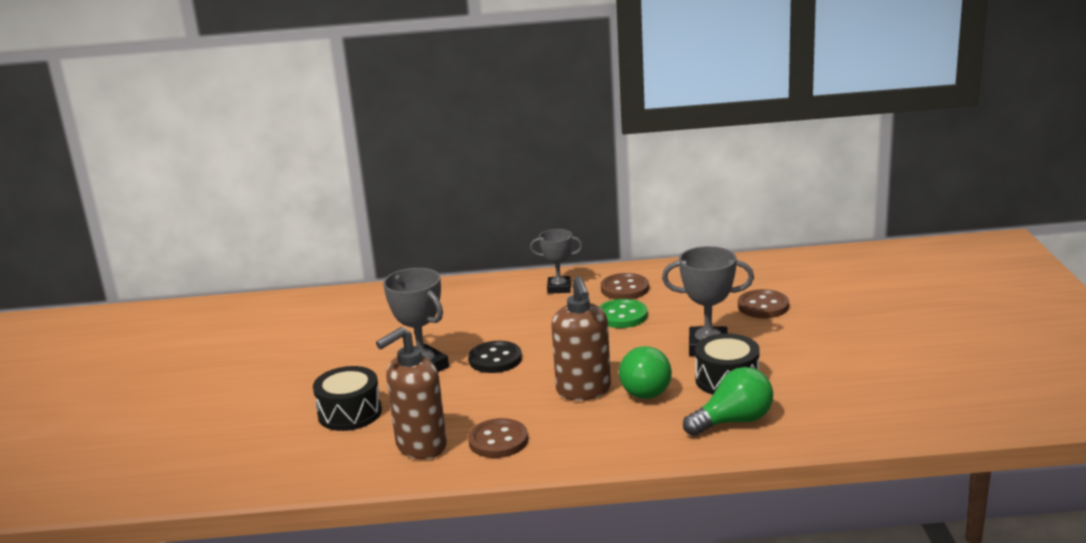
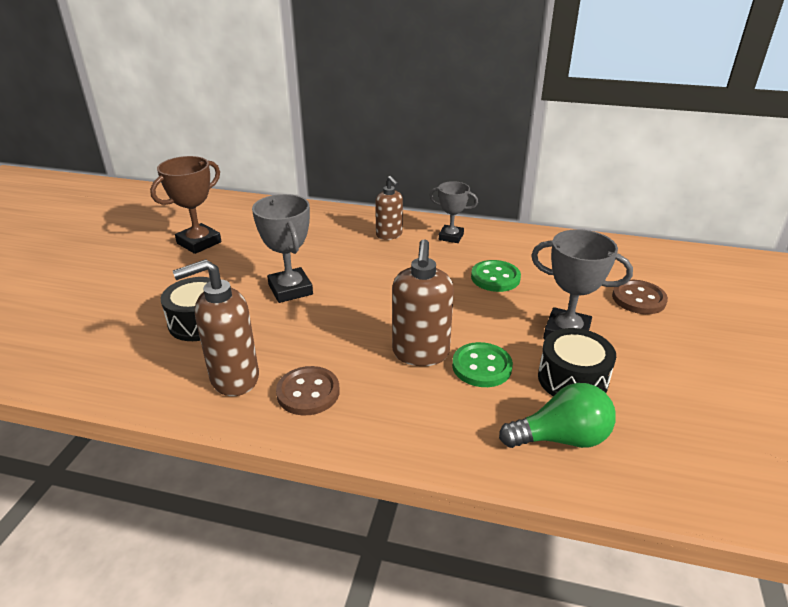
camera: 15 degrees right, 10 degrees up
black button [468,341,522,373] -> none
brown button [601,273,649,299] -> none
green light bulb [619,346,672,399] -> green button [452,342,513,387]
none -> brown trophy [150,156,221,254]
none -> brown soap dispenser [375,176,403,240]

